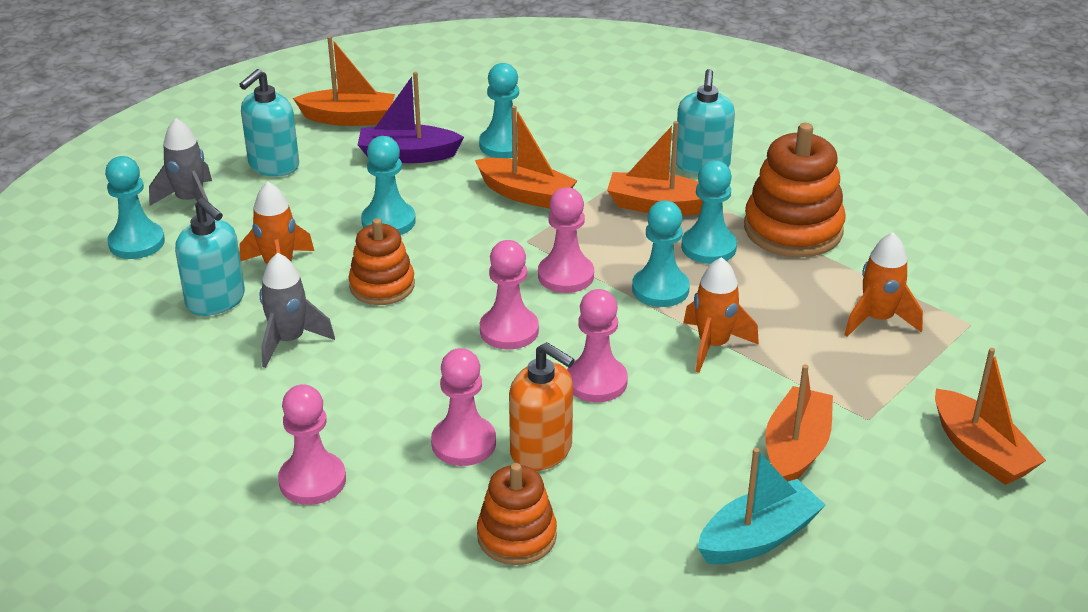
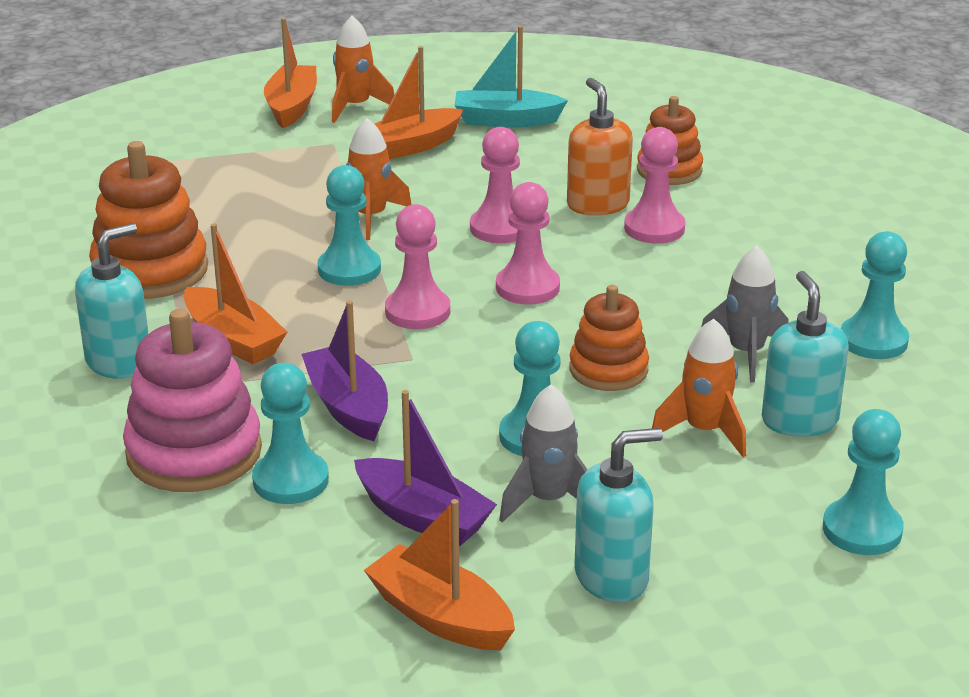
camera: 145 degrees left, 5 degrees down
grey rocket [149,118,212,214] -> grey rocket moved to [499,384,588,523]
pink pawn [278,384,346,505] -> none
orange boat [475,106,578,209] -> purple boat [301,300,388,441]
turquoise pawn [681,160,737,264] -> turquoise pawn moved to [841,231,909,359]
orange rocket [844,232,923,337] -> orange rocket moved to [332,16,394,123]
none -> pink stacking toy [123,309,262,492]

